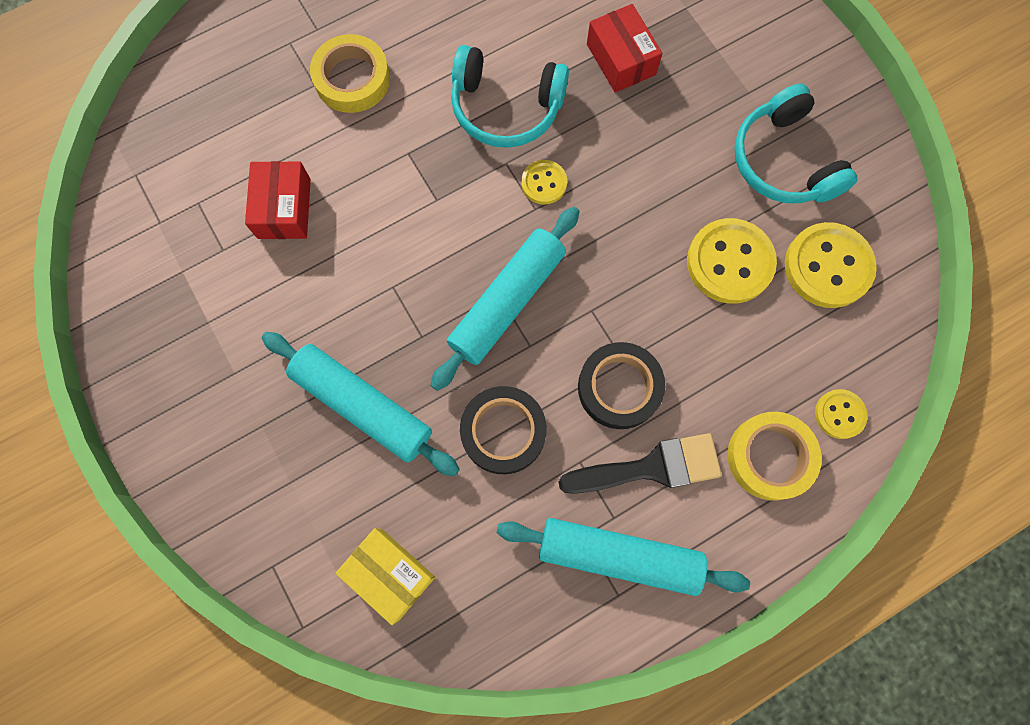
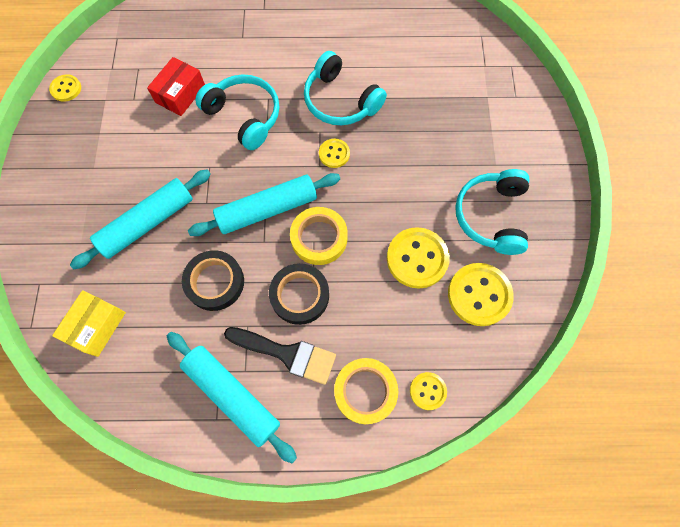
camera: 30 degrees right, 5 degrees down
turquoise rolling pin [262,332,460,476] -> turquoise rolling pin turned 75 degrees clockwise [70,170,211,269]
yellow tape [310,34,390,113] -> yellow tape moved to [290,207,348,265]
yellow box [336,528,435,625] -> yellow box turned 45 degrees clockwise [52,290,126,357]
red box [587,4,662,93] -> none
none -> yellow button [49,74,81,102]
none -> turquoise headphones [195,74,279,150]

